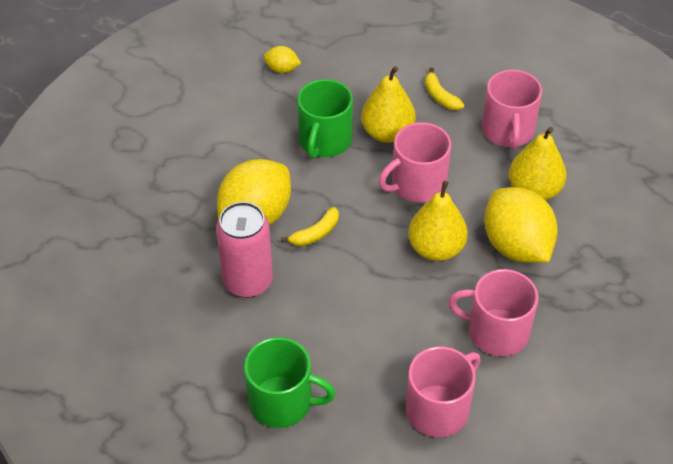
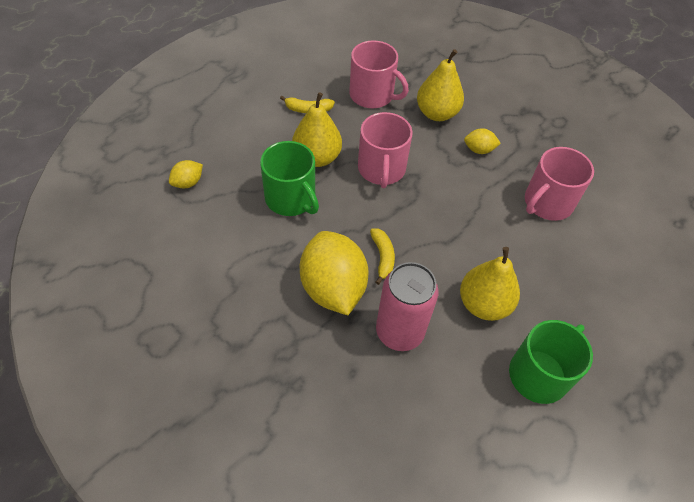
camera: 60 degrees left, 5 degrees up
pink mug [406,346,480,437] -> none
yellow pear [408,181,468,261] -> yellow pear moved to [460,247,520,321]
yellow lemon [484,187,558,263] -> yellow lemon [464,128,501,154], size x0.45

